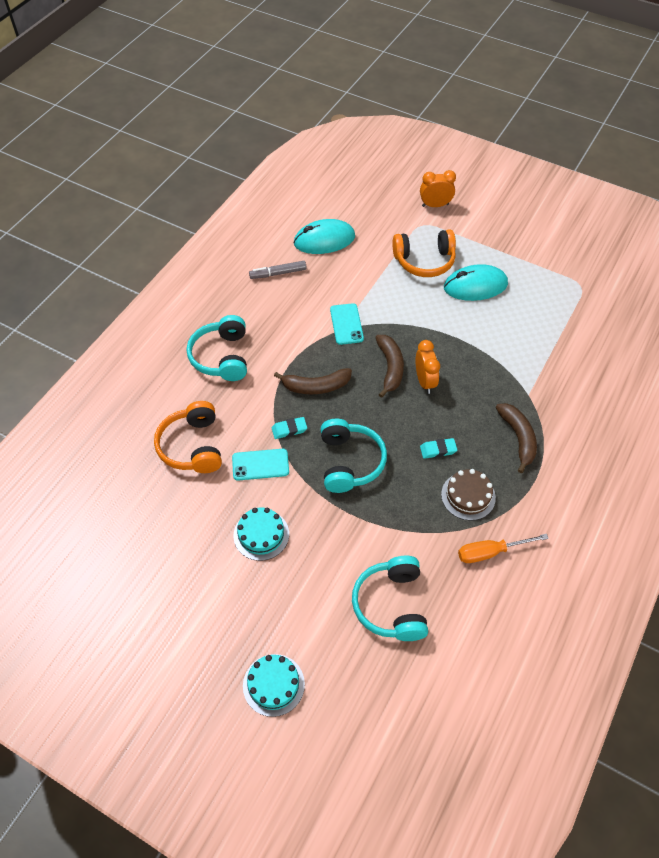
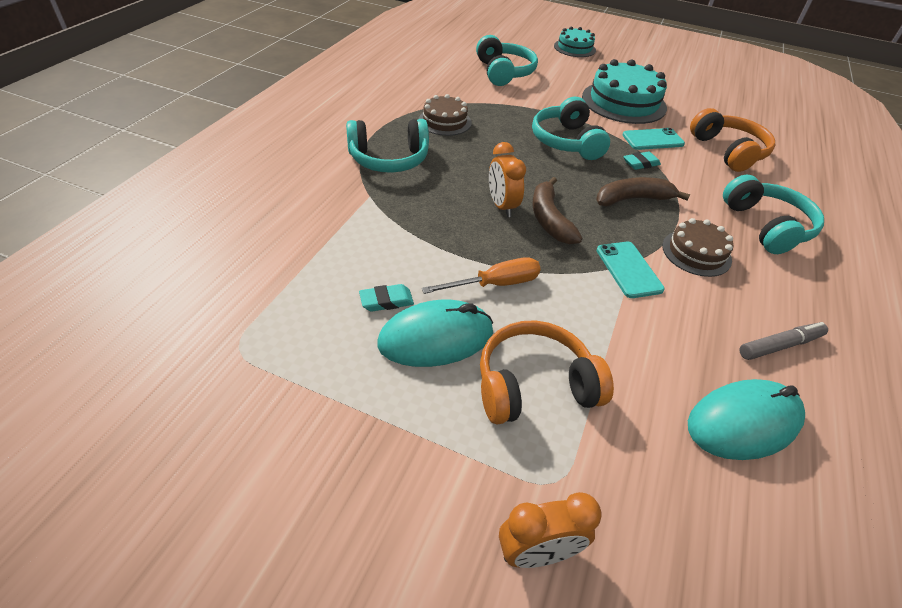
camera: 170 degrees right, 10 degrees down
turquoise cake [233,507,289,561] -> turquoise cake [582,59,667,124], size x1.73
turquoise eraser [420,438,457,459] -> turquoise eraser moved to [359,284,414,312]
orange screwdriver [458,534,549,563] -> orange screwdriver moved to [422,257,541,294]
brown banana [496,403,537,473] -> turquoise headphones [346,119,429,173]
none -> brown cake [662,218,733,277]

